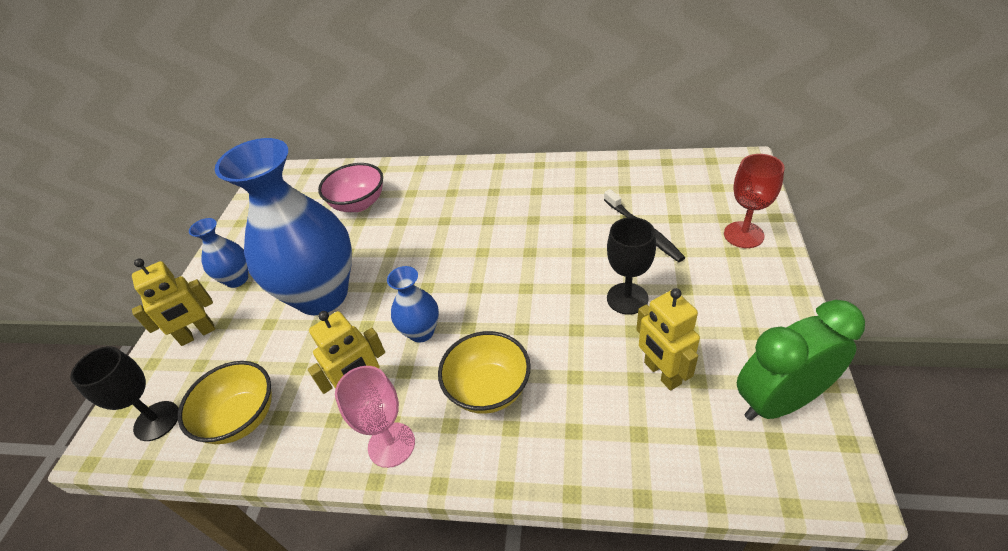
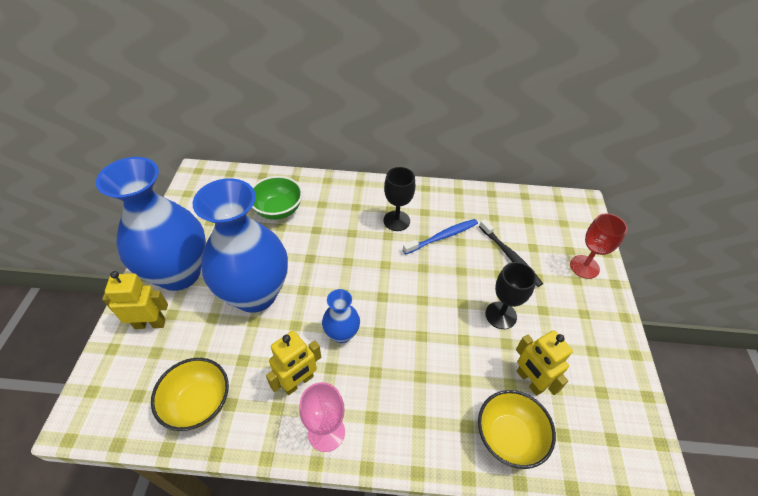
camera: 10 degrees left, 5 degrees up
black goblet [70,346,179,441] -> black goblet moved to [384,167,415,231]
yellow robot [132,259,215,346] -> yellow robot turned 150 degrees counterclockwise [102,271,168,329]
blue vase [189,218,248,288] -> blue vase [96,157,206,291], size x2.22
pink bowl [318,163,383,212] -> green bowl [252,176,303,220]
yellow bowl [438,331,531,414] -> yellow bowl moved to [478,390,556,469]
green clock [737,300,865,421] -> none
none -> blue toothbrush [403,219,478,254]

